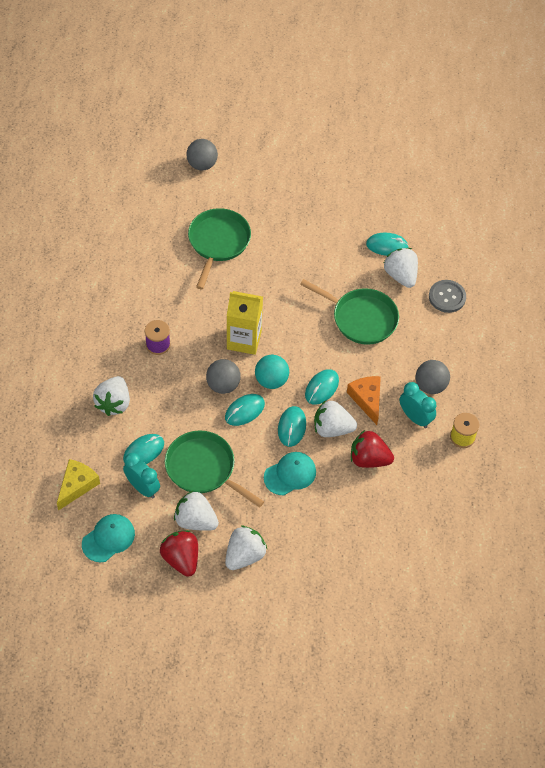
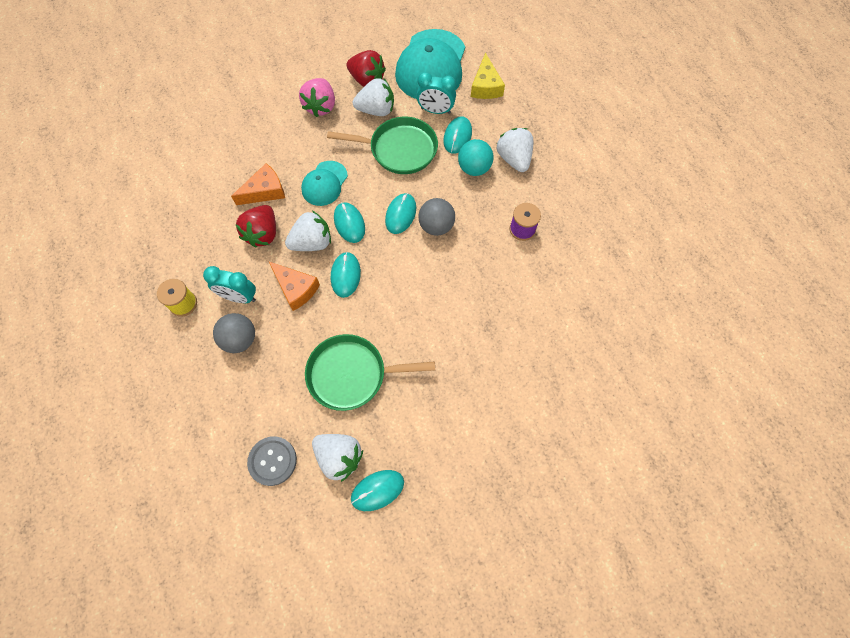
camera: 150 degrees right, 10 degrees up
turquoise cap [82,514,135,562] -> turquoise cap [395,29,465,99], size x1.85
grey ball [186,139,218,170] -> none
green pan [188,208,251,289] -> none
white strawberry [225,525,267,570] -> pink strawberry [299,78,335,117]
yellow carton [227,291,263,355] -> none
turquoise ball [255,355,289,389] -> turquoise ball moved to [458,139,494,176]
red strawberry [351,430,394,468] -> red strawberry turned 120 degrees clockwise [235,205,276,248]
none -> orange cheese [231,163,285,205]

